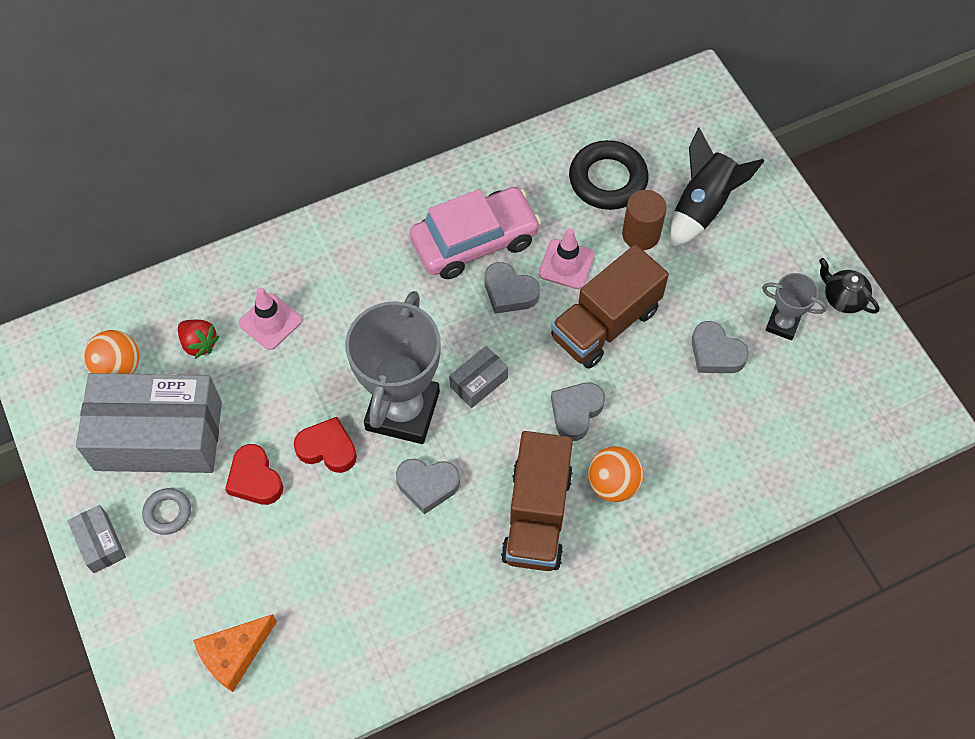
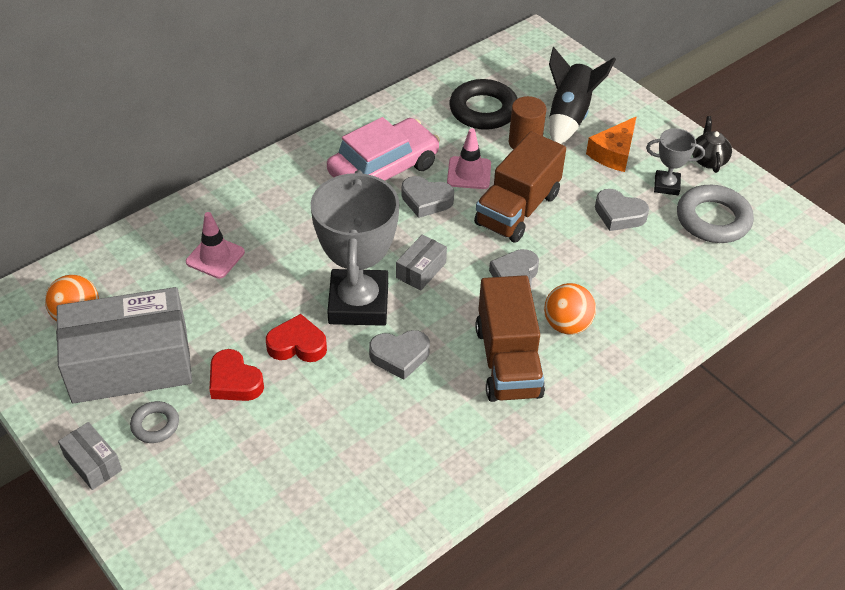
camera: 15 degrees left, 15 degrees down
red strawberry [178,320,220,359] -> none
orange cheese [193,614,277,692] -> orange cheese moved to [586,116,637,172]
black teapot [819,258,879,314] -> black teapot turned 60 degrees clockwise [692,116,732,173]
none -> grey ring [677,185,754,243]

